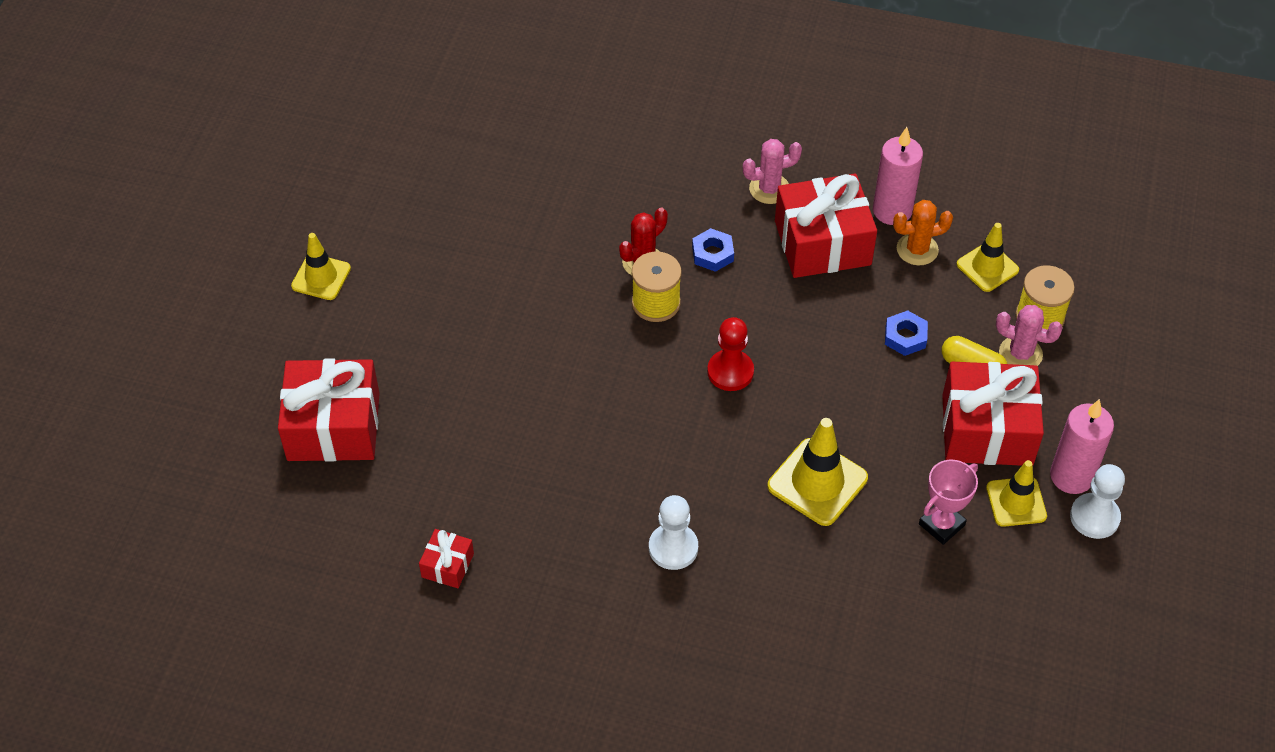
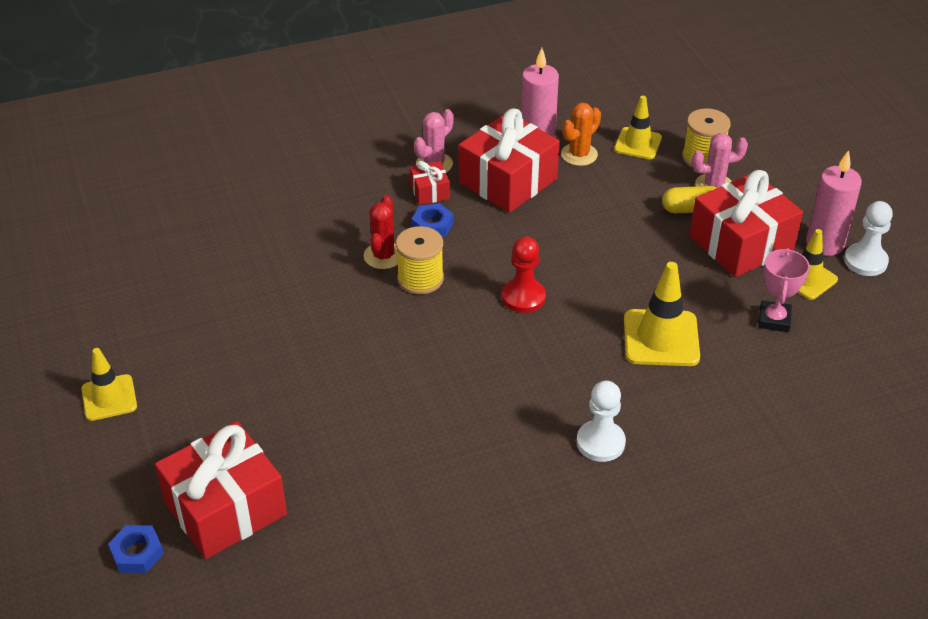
camera: 35 degrees left, 10 degrees down
red gift [419,529,474,588] -> red gift moved to [410,161,450,205]
blue nut [885,310,928,356] -> blue nut moved to [108,525,164,573]

